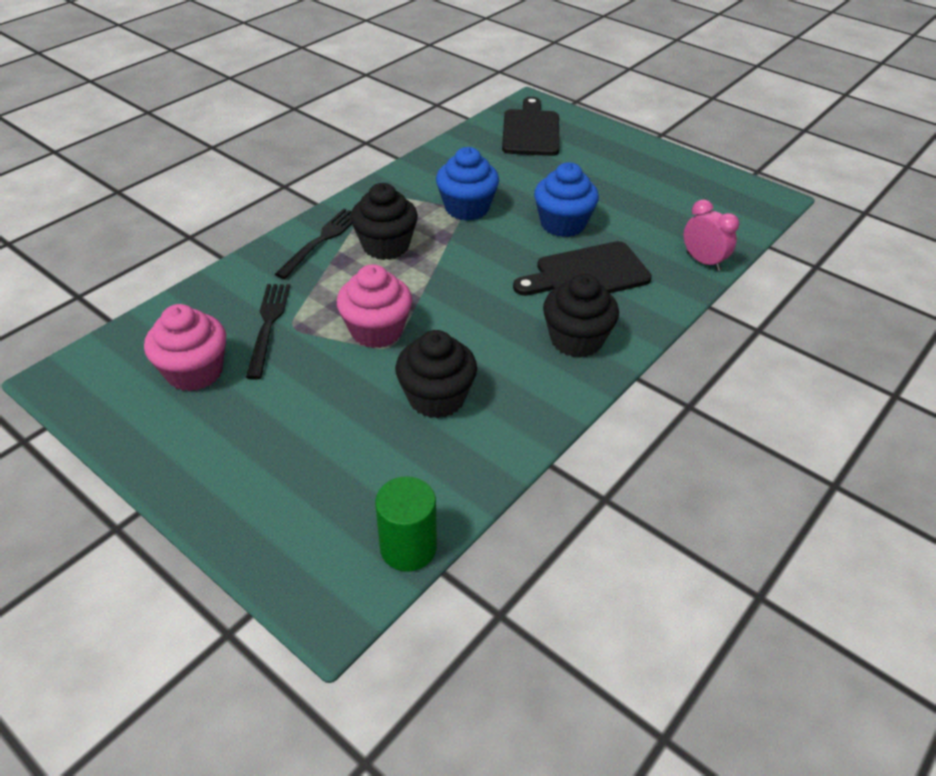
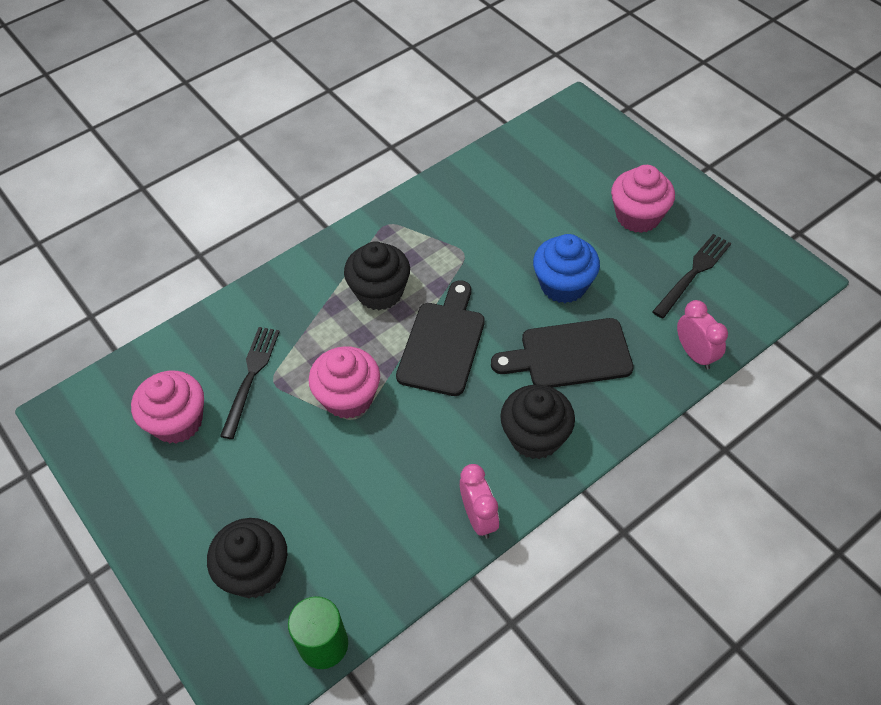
camera: 15 degrees right, 10 degrees up
black fork [275,209,352,279] -> black fork moved to [652,234,731,319]
black cupcake [395,330,477,418] -> black cupcake moved to [207,518,287,598]
blue cupcake [436,147,499,221] -> none
black cutting board [502,97,560,156] -> black cutting board moved to [396,280,485,396]
none -> pink clock [460,464,499,539]
none -> pink cupcake [611,165,675,233]

